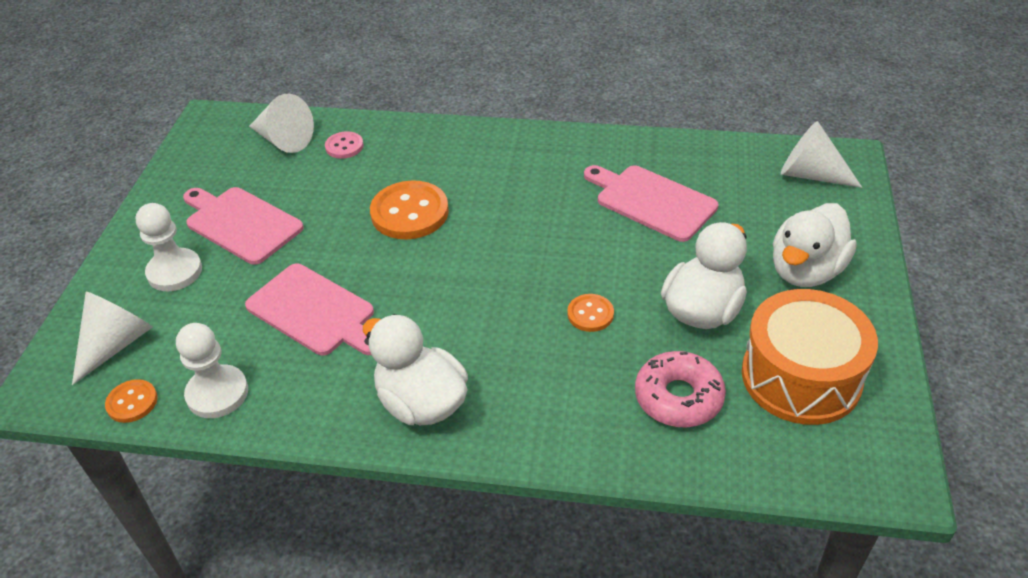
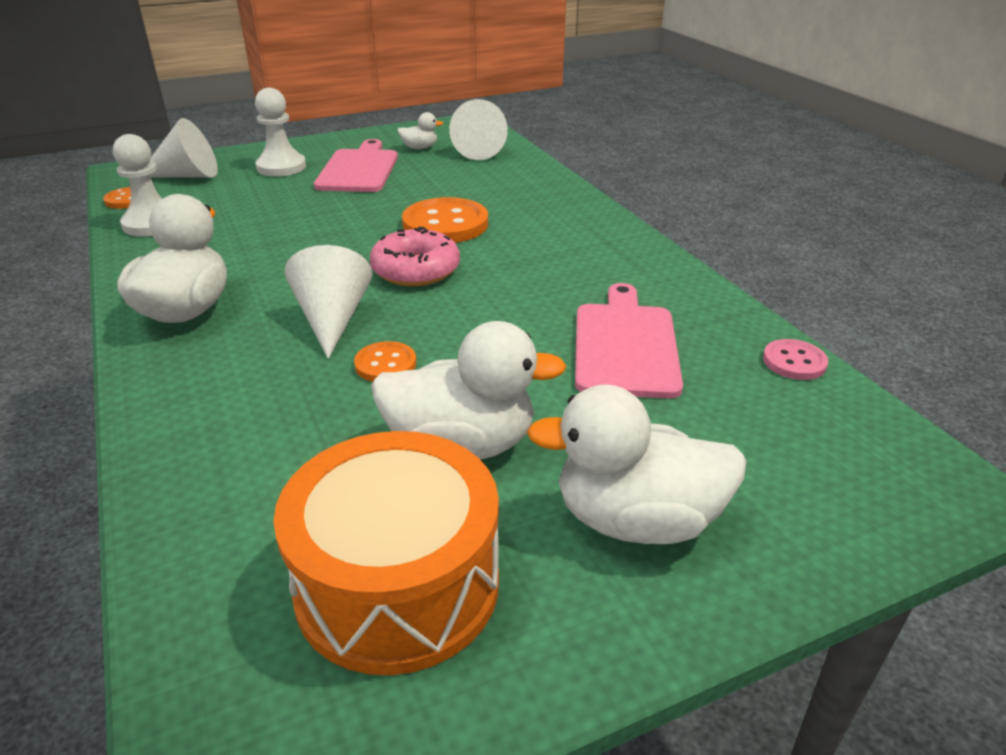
camera: 55 degrees right, 10 degrees down
pink cutting board [245,264,374,356] -> none
pink button [325,131,364,159] -> pink button moved to [763,339,828,380]
pink donut [635,351,726,427] -> pink donut moved to [370,226,460,286]
white cone [781,121,862,188] -> white cone moved to [285,245,372,359]
none -> white duck [397,112,444,149]

